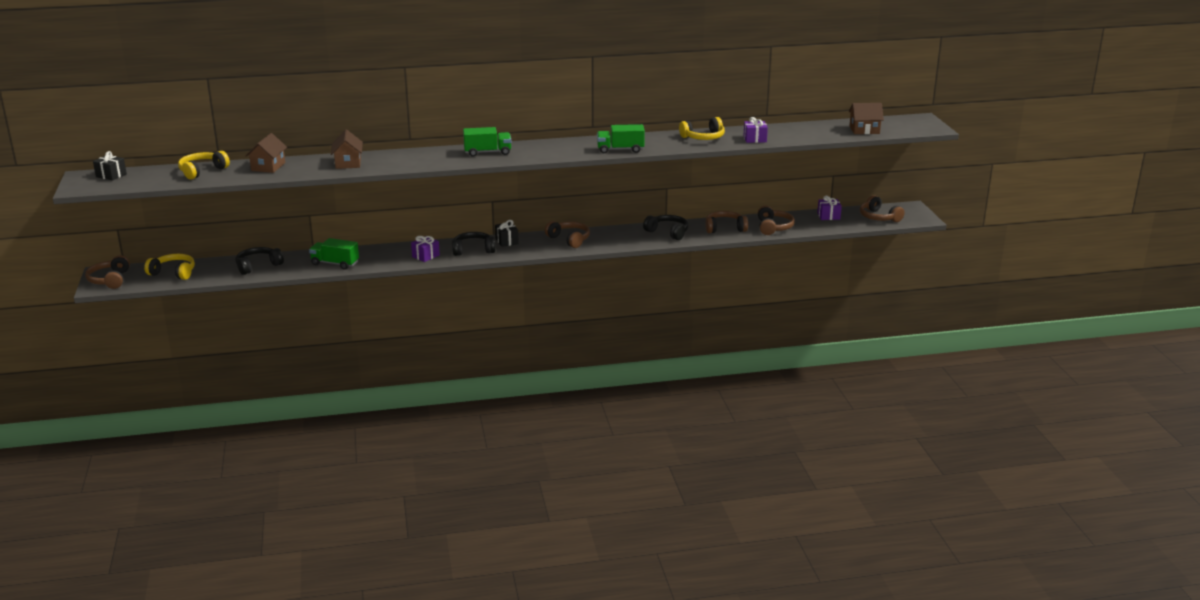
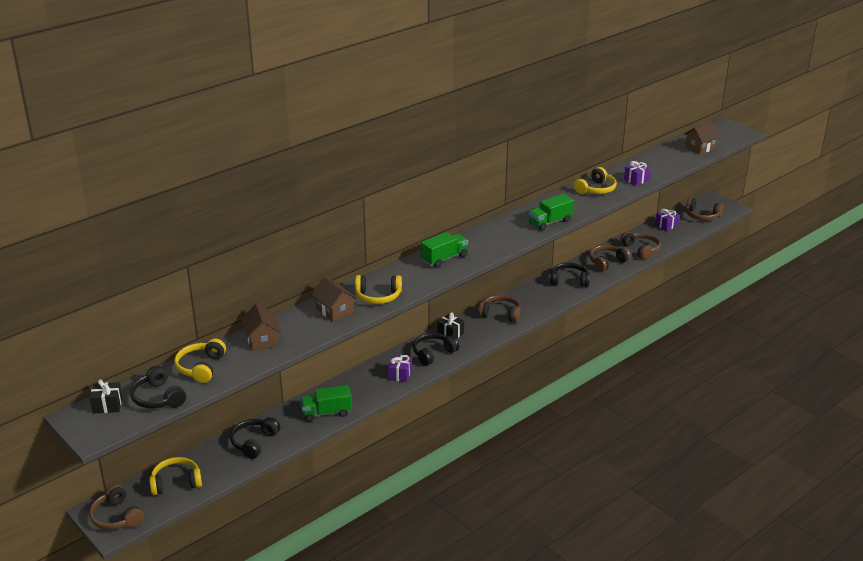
camera: 30 degrees left, 5 degrees up
none -> black headphones [130,365,186,408]
none -> yellow headphones [355,275,402,304]

